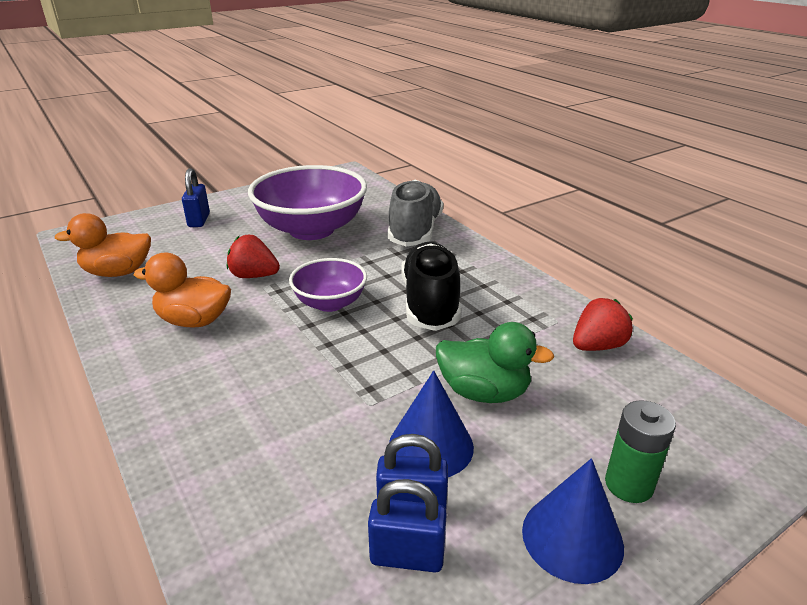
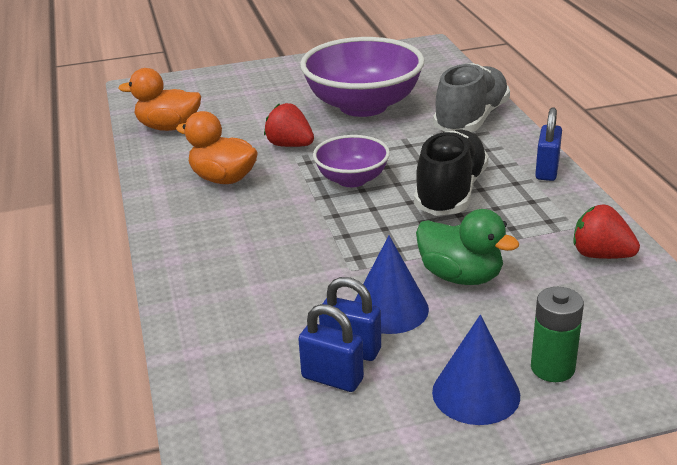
camera: 20 degrees right, 0 degrees up
blue padlock [182,168,210,227] -> blue padlock moved to [535,107,562,181]
red strawberry [573,298,633,351] -> red strawberry turned 135 degrees counterclockwise [573,205,640,259]

